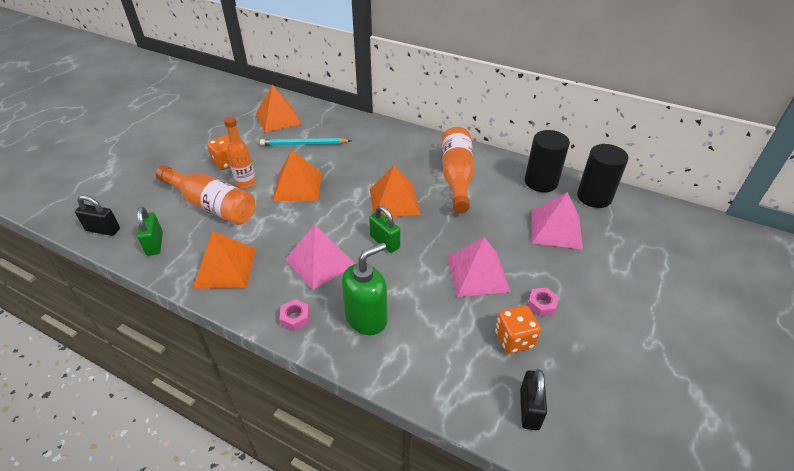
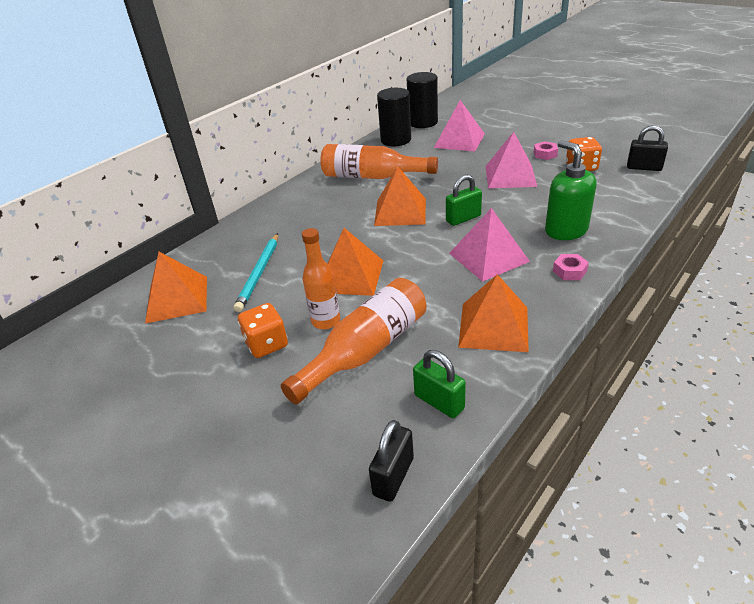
camera: 75 degrees left, 5 degrees down
green padlock [137,207,163,256] -> green padlock turned 45 degrees clockwise [413,350,466,418]

